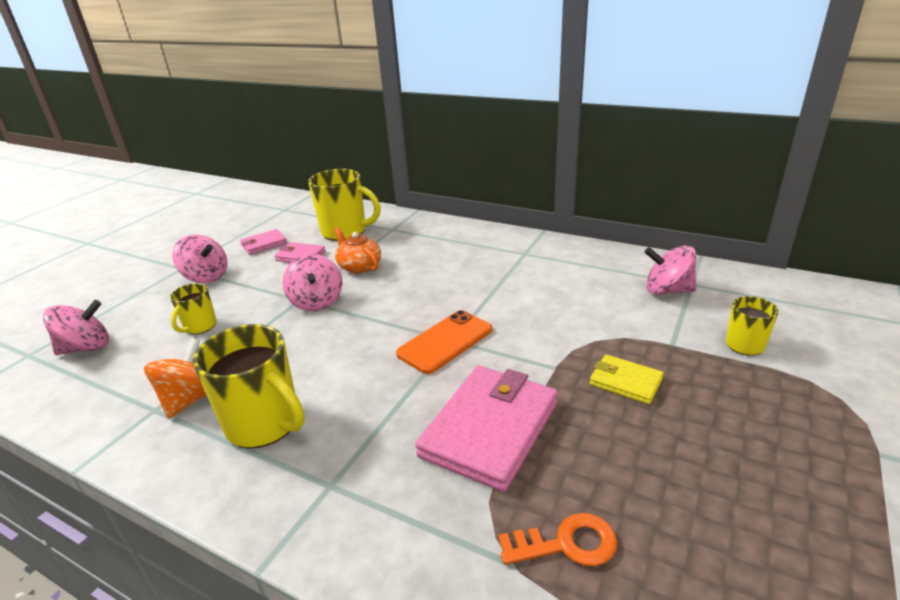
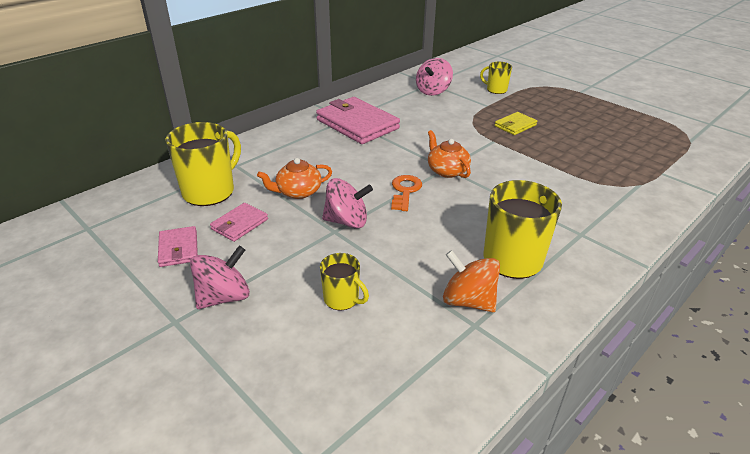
camera: 75 degrees left, 5 degrees up
pink spinning top [43,300,109,355] -> none
orange phone [396,310,492,374] -> orange teapot [428,130,471,178]
pink wallet [415,366,558,492] -> pink wallet moved to [316,97,400,144]
orange key [498,513,617,566] -> orange key moved to [391,175,422,211]

